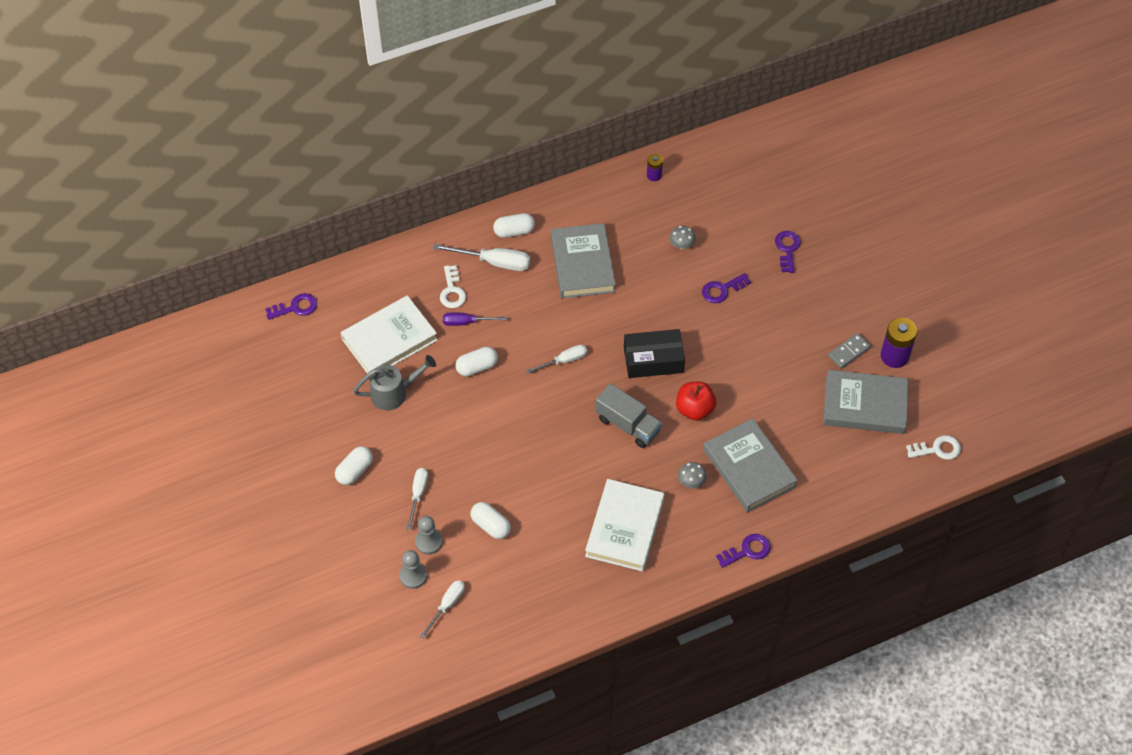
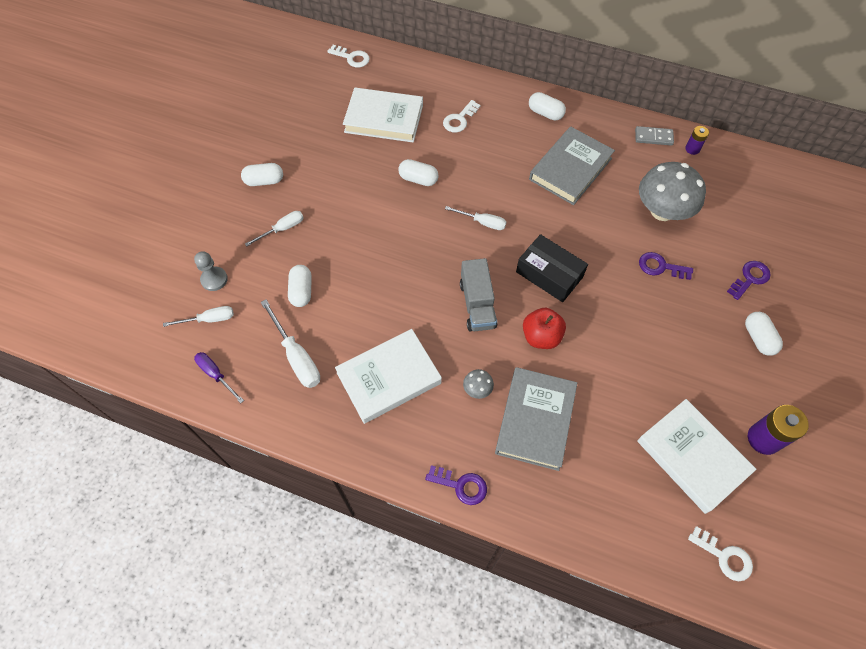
camera: 45 degrees right, 5 degrees up
purple key [265,293,317,320] -> white key [327,45,370,68]
grey watering can [353,355,436,410] -> none
grey pawn [415,516,443,554] -> none
white screwdriver [433,244,530,271] -> white screwdriver moved to [261,299,320,388]
purple screwdriver [443,312,507,326] -> purple screwdriver moved to [194,352,244,403]
grey mushroom [669,226,696,249] -> grey mushroom [639,162,706,221], size x2.40
grey book [823,370,908,434] -> white book [637,399,756,514]
grey domino [828,333,871,369] -> grey domino moved to [635,126,674,146]
none -> white capsule [745,312,783,356]

